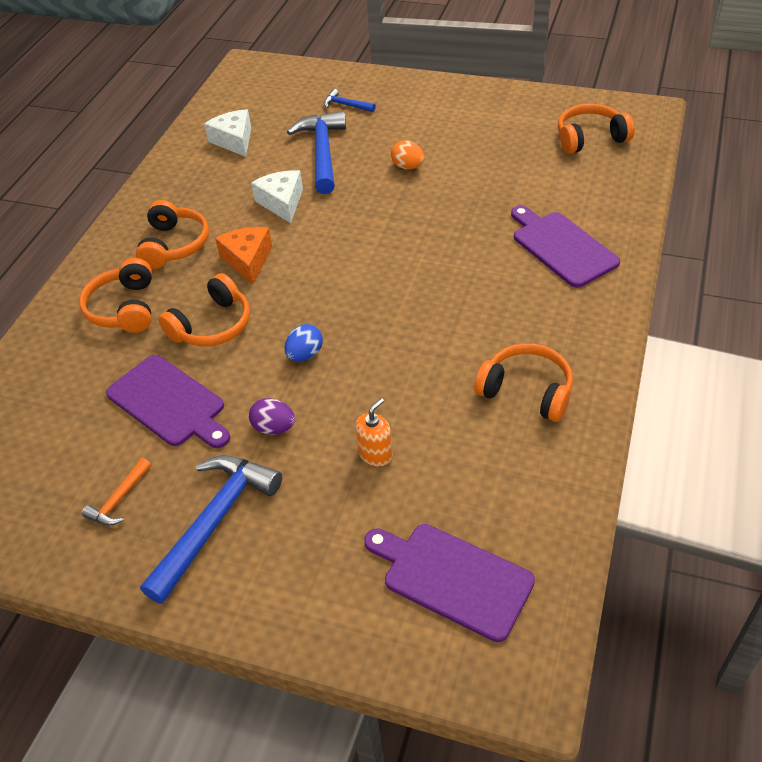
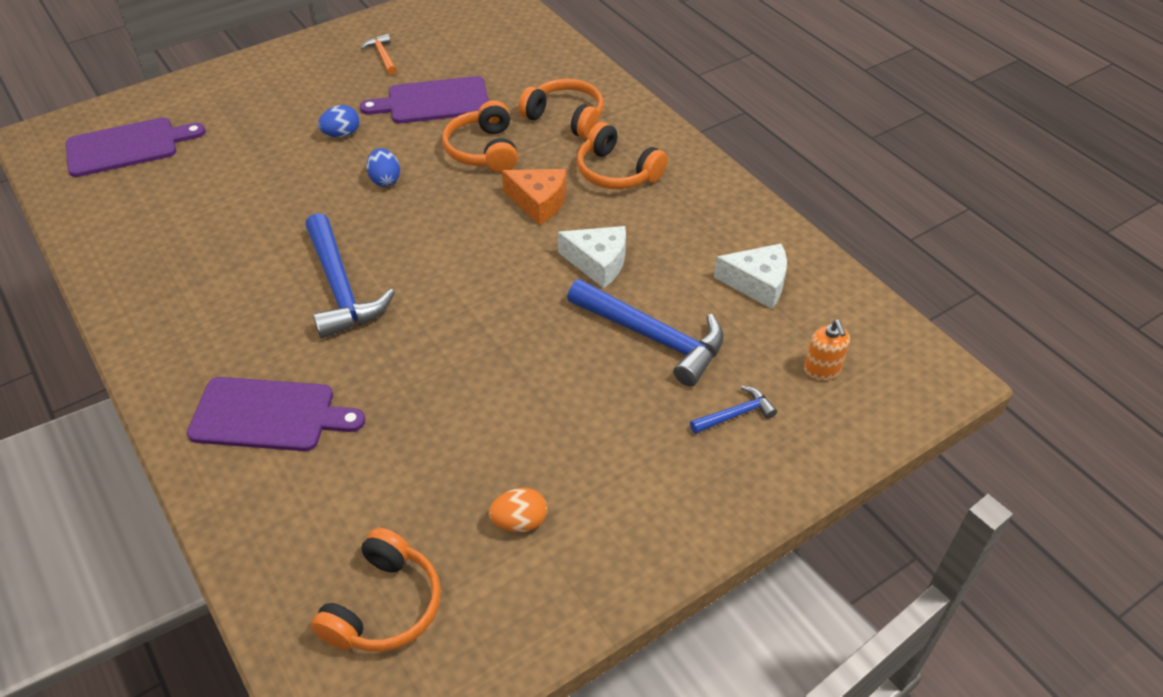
camera: 125 degrees right, 0 degrees up
blue hammer [140,455,282,604] -> blue hammer moved to [305,213,395,339]
purple egg [249,398,295,435] -> blue egg [318,105,359,137]
orange soap dispenser [355,398,392,467] -> orange soap dispenser moved to [804,320,850,381]
orange egg [391,140,425,169] -> orange egg moved to [489,488,547,532]
orange headphones [474,343,573,422] -> none

